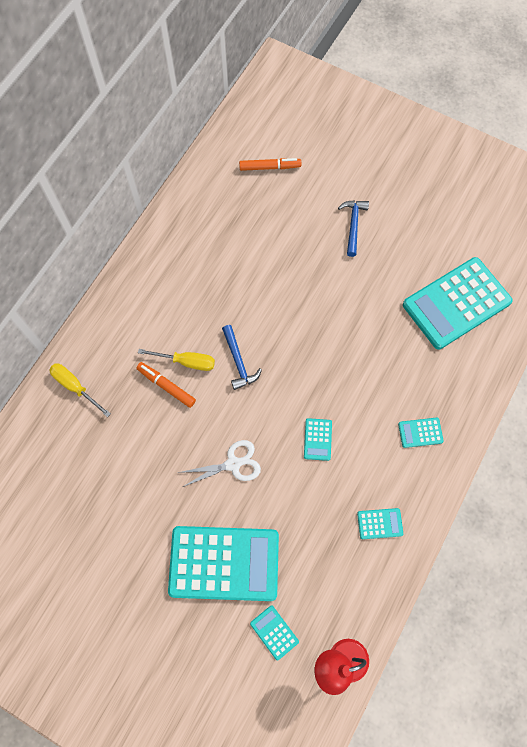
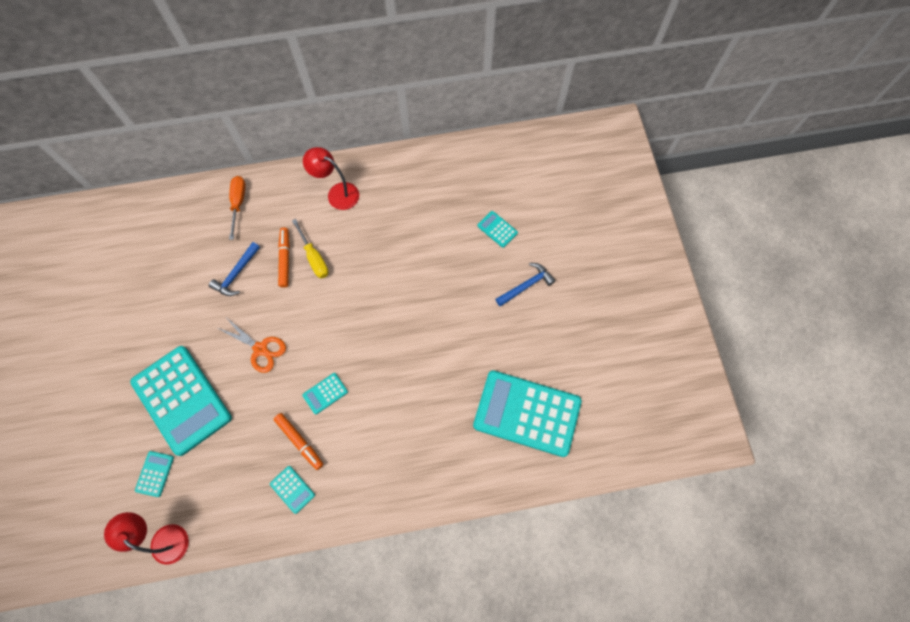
camera: 50 degrees right, 0 degrees up
yellow screwdriver [49,364,111,417] -> orange screwdriver [229,176,246,240]
white scissors [177,440,261,487] -> orange scissors [218,318,286,373]
blue hammer [222,325,262,390] -> blue hammer moved to [209,242,260,296]
orange marker [239,158,301,171] -> orange marker moved to [274,413,324,470]
turquoise calculator [398,418,444,448] -> turquoise calculator moved to [477,211,518,248]
none -> red lamp [303,147,359,210]

